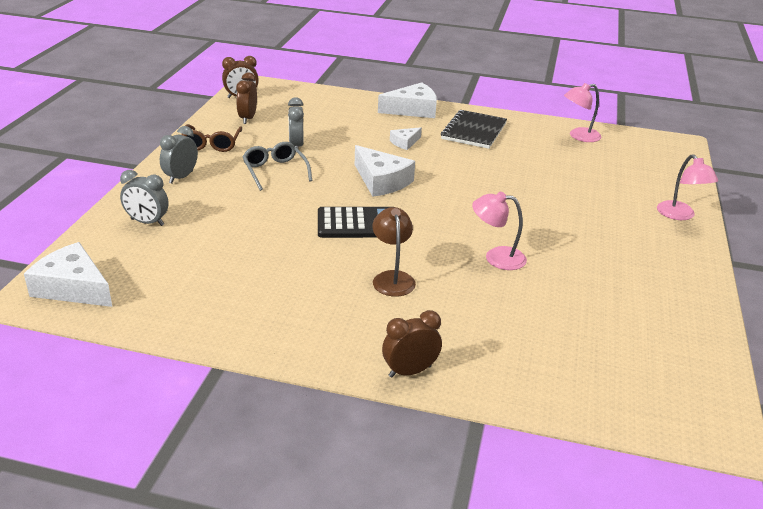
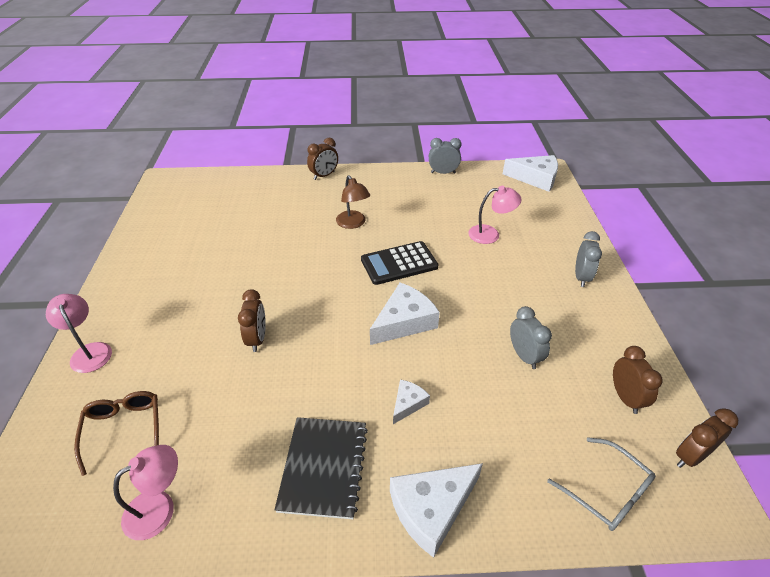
camera: 165 degrees right, 10 degrees up
grey clock [120,170,169,226] -> grey clock moved to [429,138,462,174]
brown glasses [181,124,242,152] -> brown glasses moved to [74,391,159,476]
grey glasses [242,142,312,191] -> grey glasses moved to [547,437,656,531]
white cheese [355,145,415,197] -> white cheese turned 105 degrees clockwise [370,282,440,345]
pink lamp [472,192,527,270] -> pink lamp moved to [468,186,522,244]
none -> brown clock [238,290,266,352]

